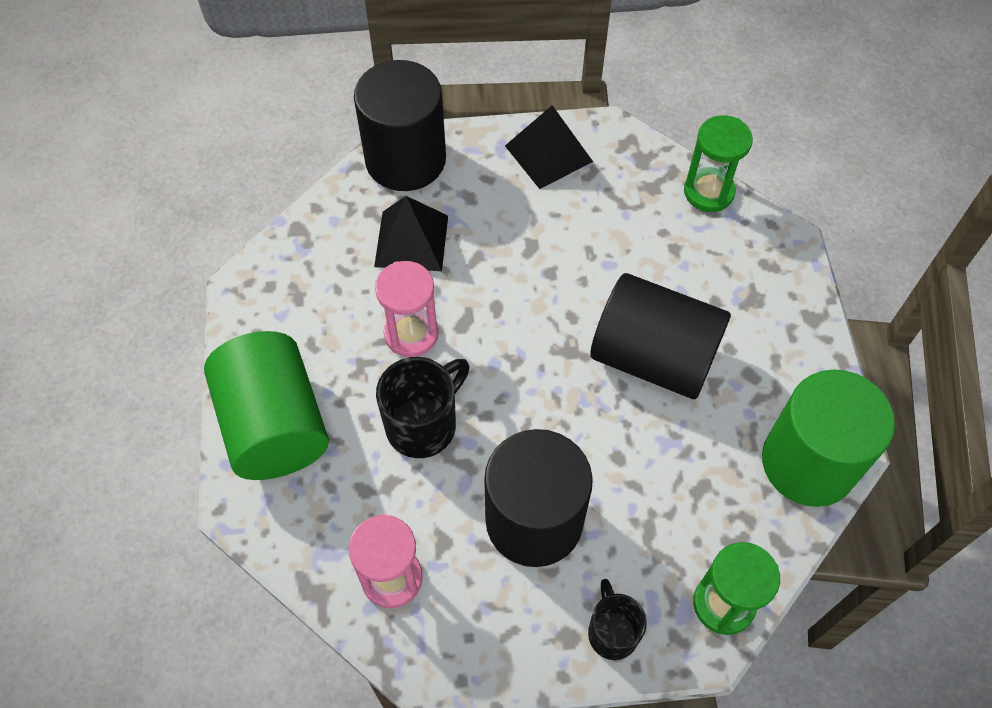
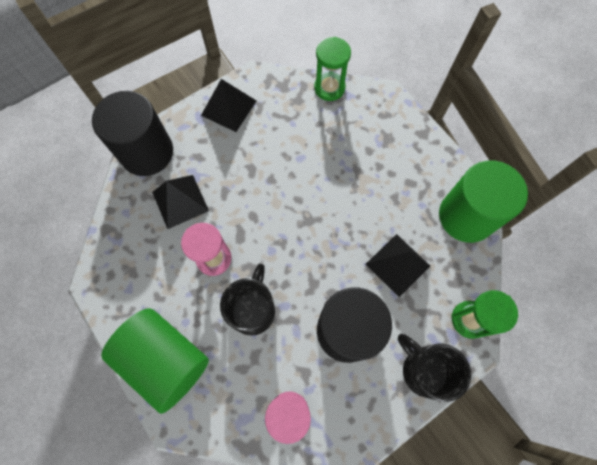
camera: 30 degrees left, 10 degrees up
black mug [588,579,647,660] -> black mug [398,334,471,402], size x1.54
black cylinder [590,273,731,399] -> none
none -> black pyramid [366,234,430,297]

